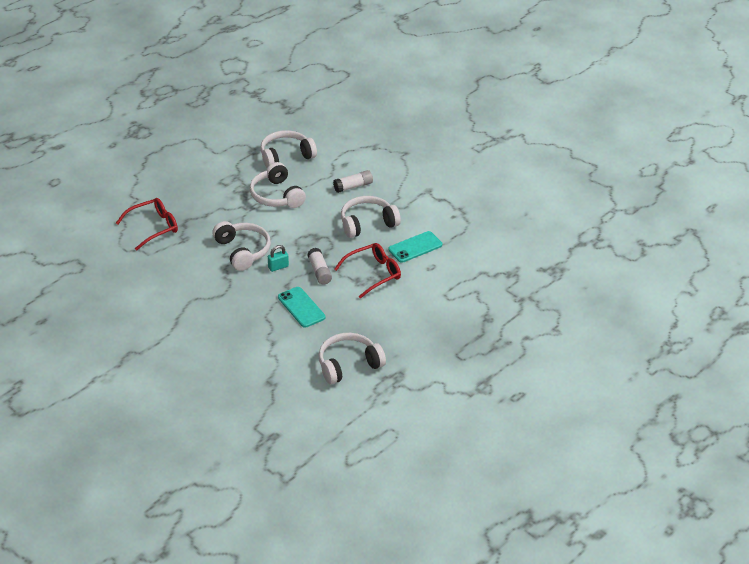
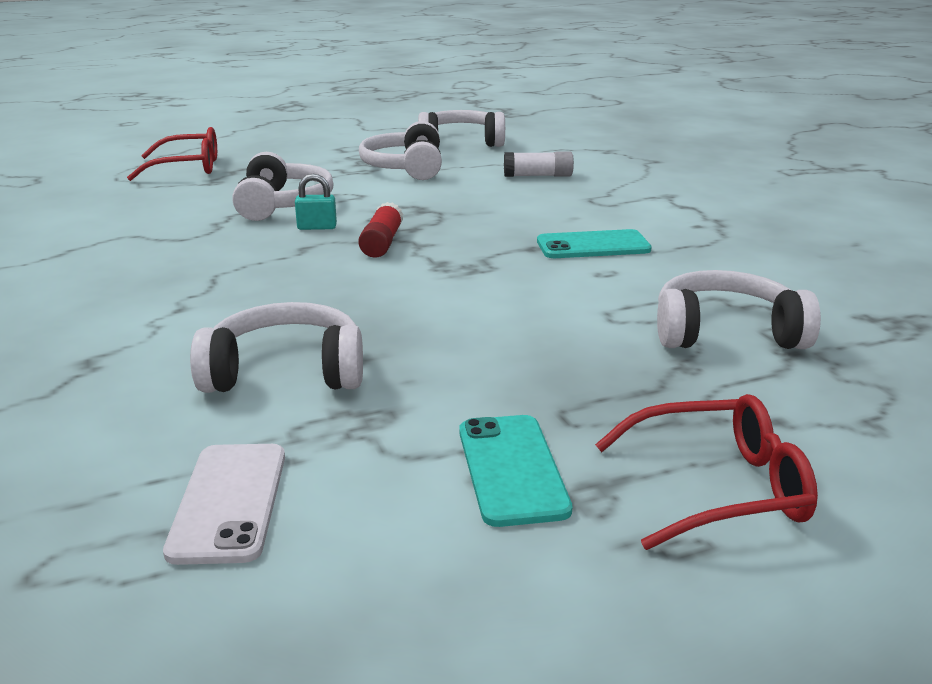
camera: 25 degrees right, 15 degrees down
turquoise phone [278,287,325,328] -> turquoise phone moved to [459,415,572,527]
white glue stick [307,248,332,284] -> red glue stick [358,202,403,258]
red glasses [334,243,401,299] -> red glasses moved to [595,394,818,550]
white headphones [341,196,401,238] -> white headphones moved to [657,270,821,349]
none -> white phone [163,444,285,565]

